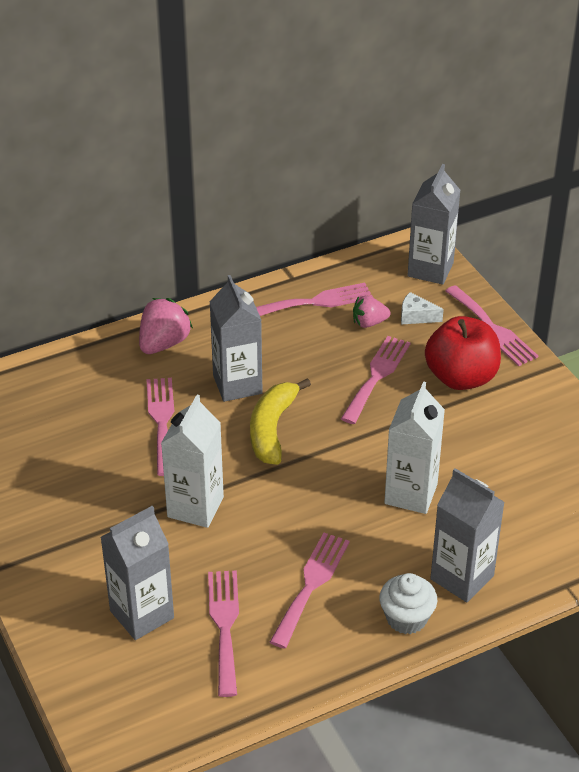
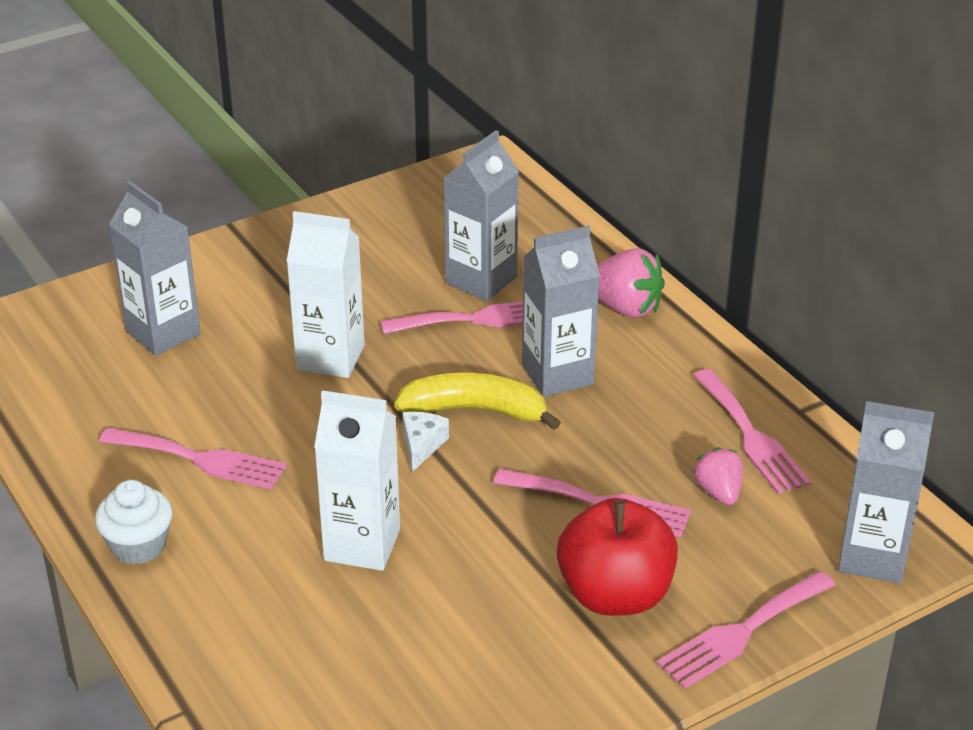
camera: 85 degrees right, 5 degrees down
pink fork [208,570,239,697] -> none
white cheese [401,292,444,325] -> white cheese moved to [402,412,449,472]
grey carton [430,468,505,602] -> grey carton moved to [443,130,519,301]

